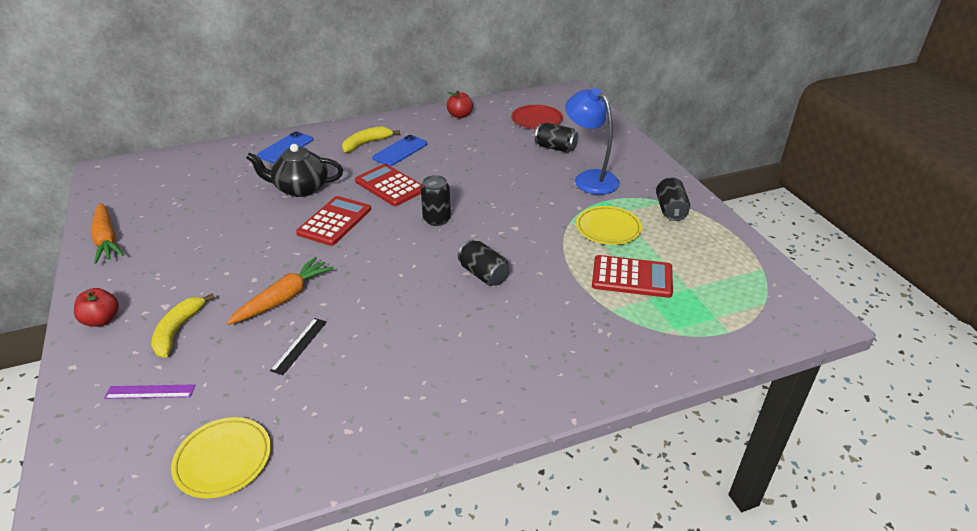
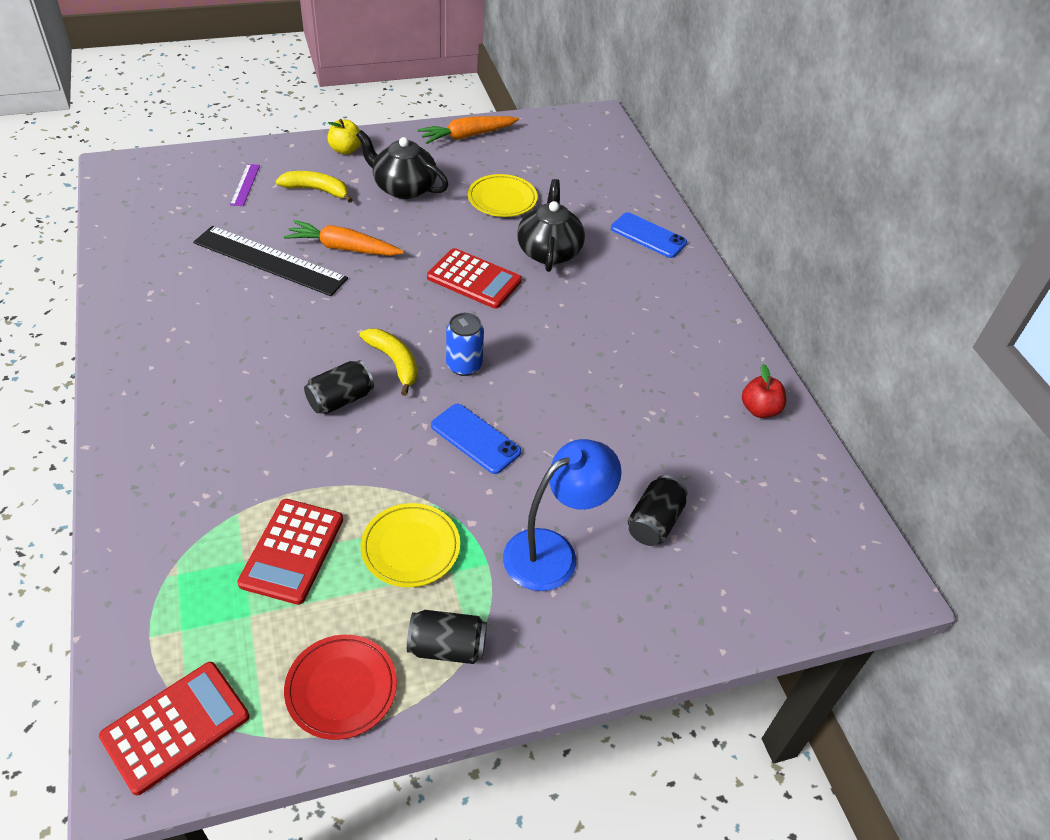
camera: 90 degrees right, 10 degrees up
red apple [74,288,119,326] -> yellow apple [328,119,361,155]
yellow plate [171,417,271,498] -> yellow plate moved to [468,174,538,217]
orange carrot [226,257,334,325] -> orange carrot turned 150 degrees clockwise [284,220,404,256]
black ruler [270,318,327,375] -> black ruler [193,226,348,296], size x2.17
yellow banana [342,126,400,153] -> yellow banana moved to [360,329,417,396]
red calculator [355,164,422,206] -> red calculator moved to [99,662,249,795]
blue phone [372,135,427,166] -> blue phone moved to [431,404,521,474]
black can [421,175,451,226] -> blue can [446,313,484,376]
red plate [511,105,563,129] -> red plate moved to [284,635,397,740]
none -> black teapot [356,130,449,199]

